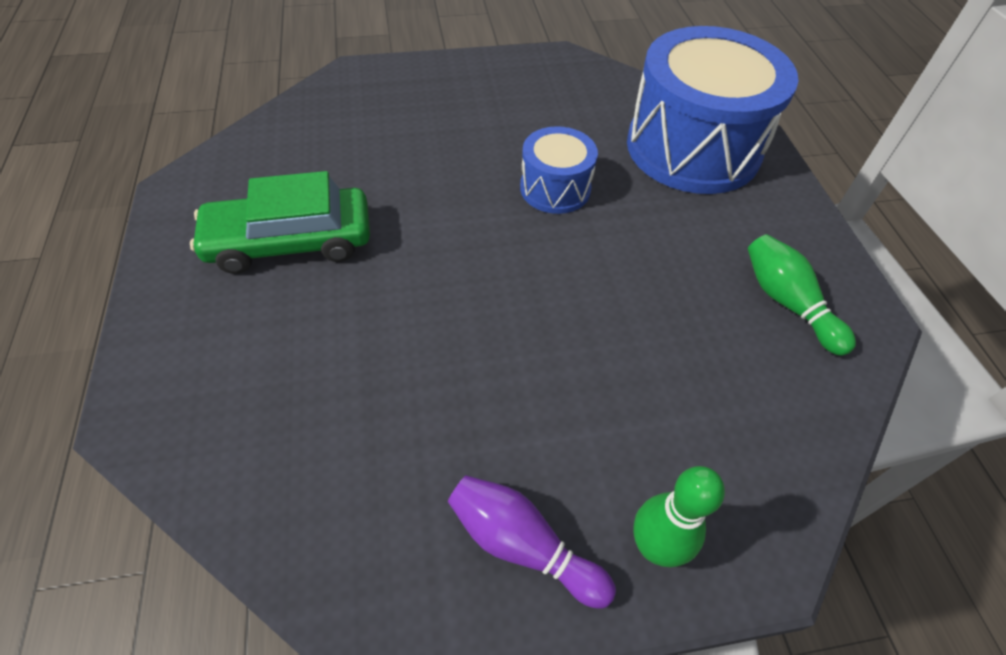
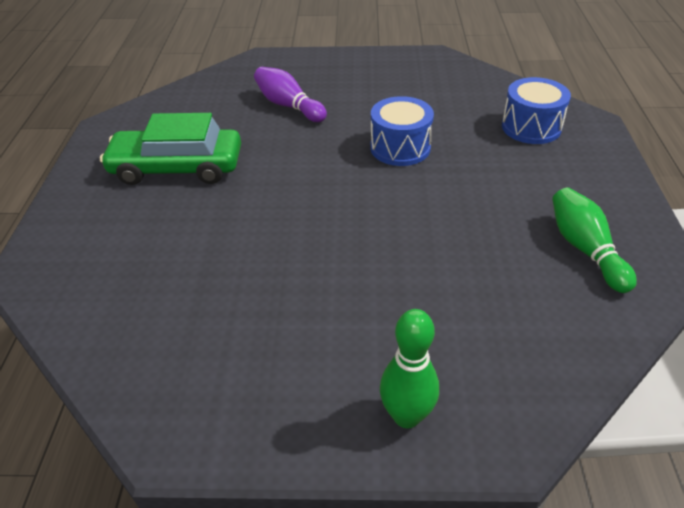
camera: 15 degrees right, 10 degrees down
purple bowling pin [448,475,616,609] -> purple bowling pin moved to [254,67,327,122]
blue drum [627,26,798,194] -> blue drum [502,77,571,144], size x0.50

